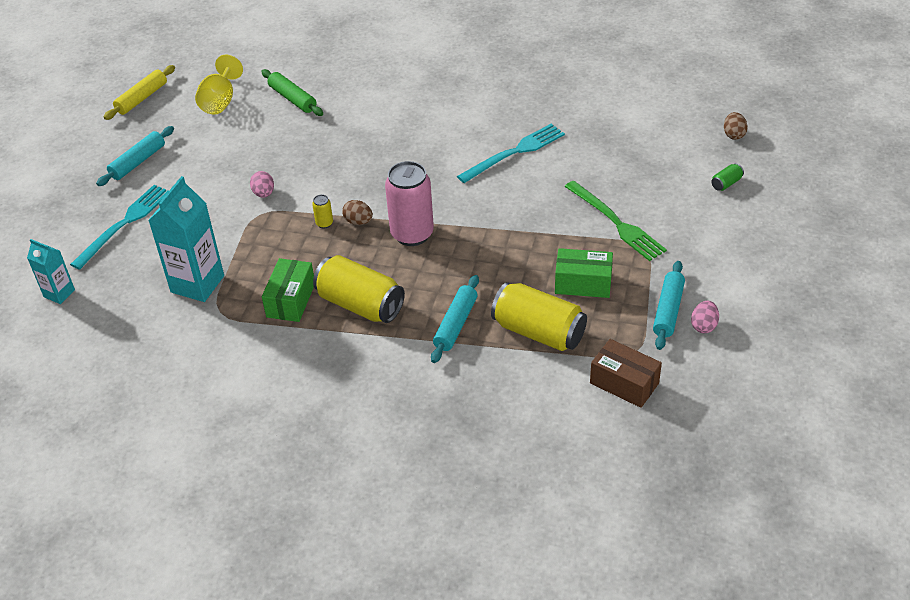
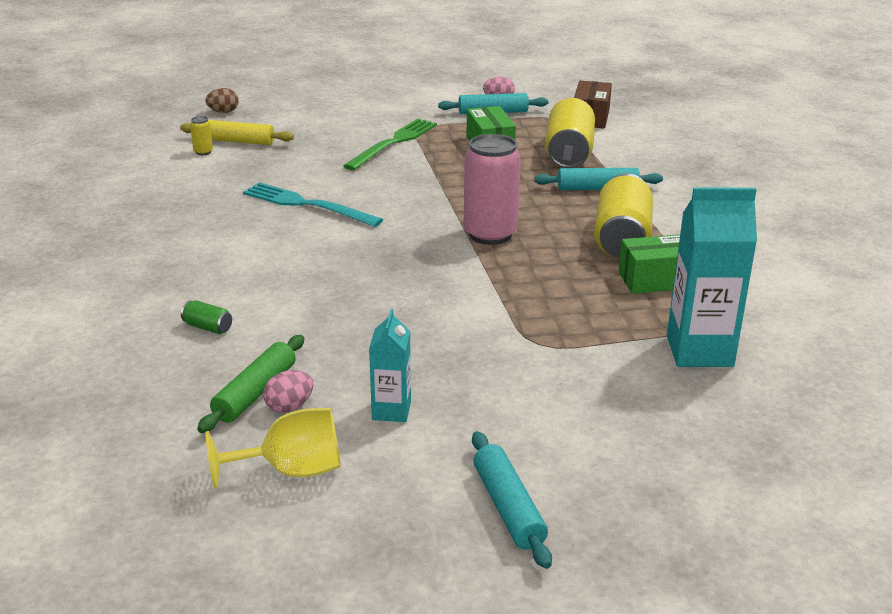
camera: 115 degrees left, 15 degrees down
turquoise carton [27,239,75,304] -> turquoise carton moved to [369,309,411,422]
turquoise fork [70,185,169,270] -> none
turquoise rolling pin [96,126,174,186] -> turquoise rolling pin turned 60 degrees clockwise [472,431,552,569]
yellow rolling pin [104,65,175,120] -> yellow rolling pin moved to [180,120,294,145]
pink egg [250,171,274,198] -> pink egg moved to [263,370,313,413]
yellow can [312,194,333,229] -> yellow can moved to [190,116,213,155]
brown egg [342,200,373,225] -> none
green can [711,163,744,191] -> green can moved to [181,300,232,334]

